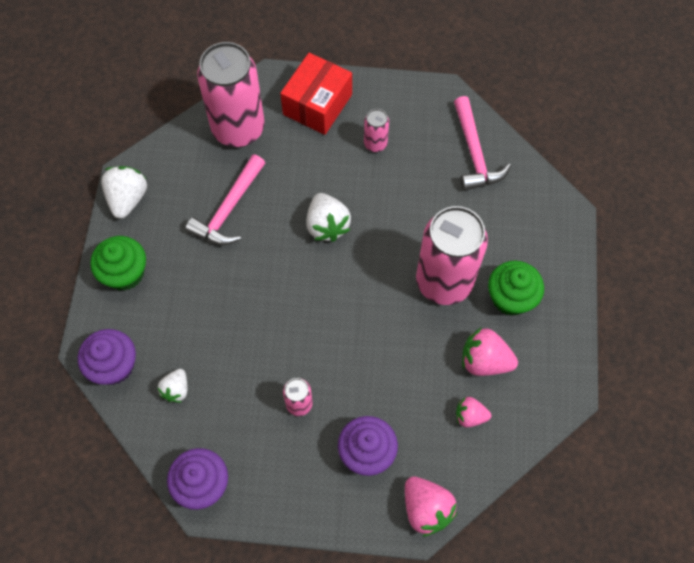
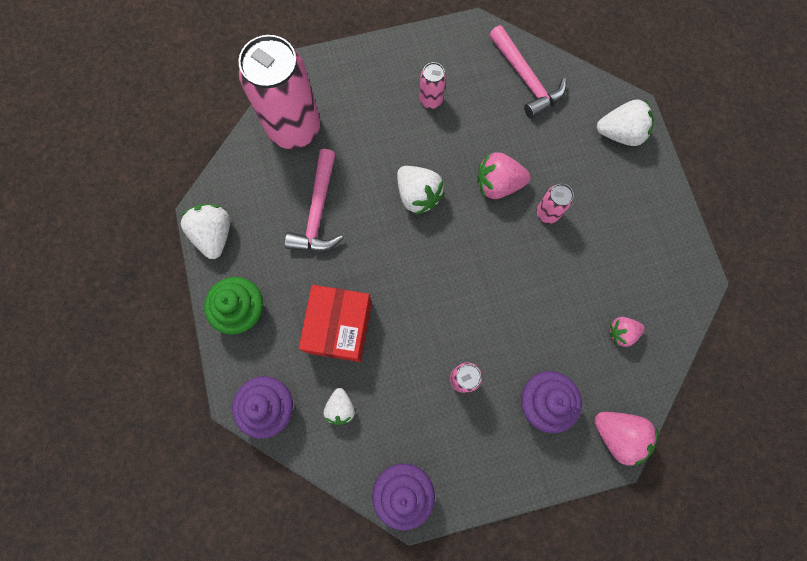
camera: 20 degrees left, 10 degrees up
red box [280,53,352,135] -> red box moved to [299,285,372,362]
pink can [416,206,488,305] -> pink can [536,184,574,224], size x0.44
pink strawberry [462,327,518,376] -> pink strawberry moved to [477,152,531,199]
green cupcake [488,261,544,316] -> none
none -> white strawberry [597,99,654,146]

